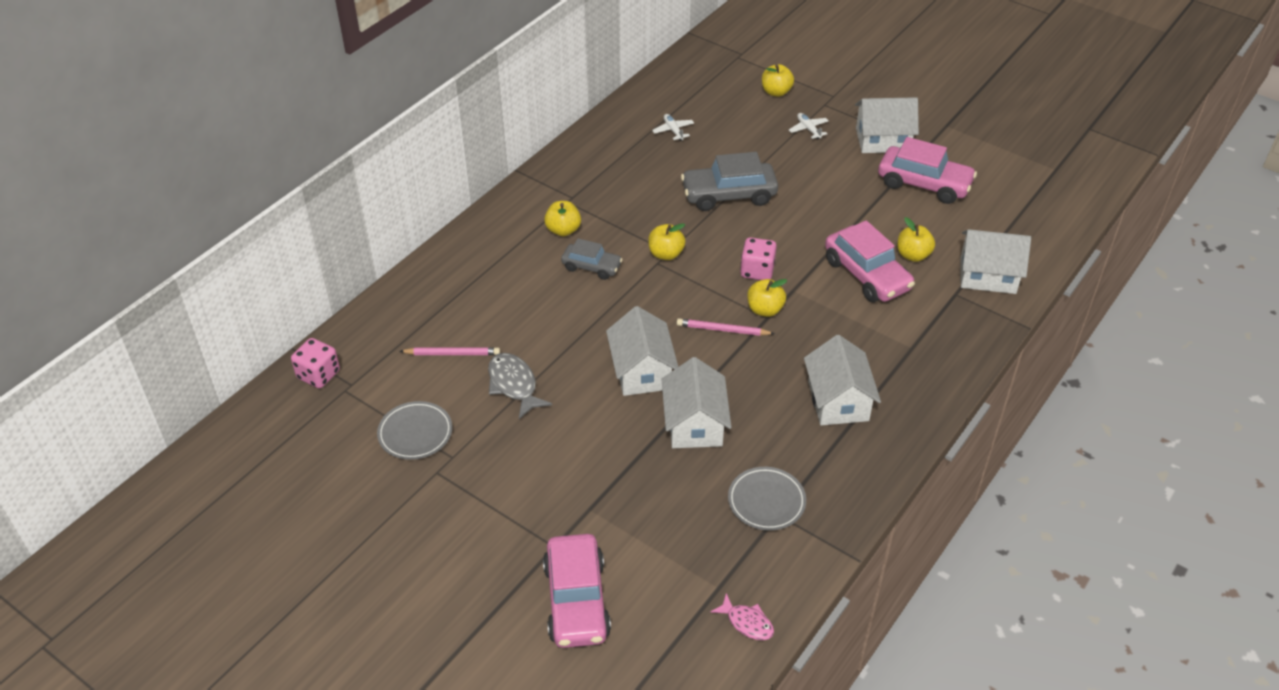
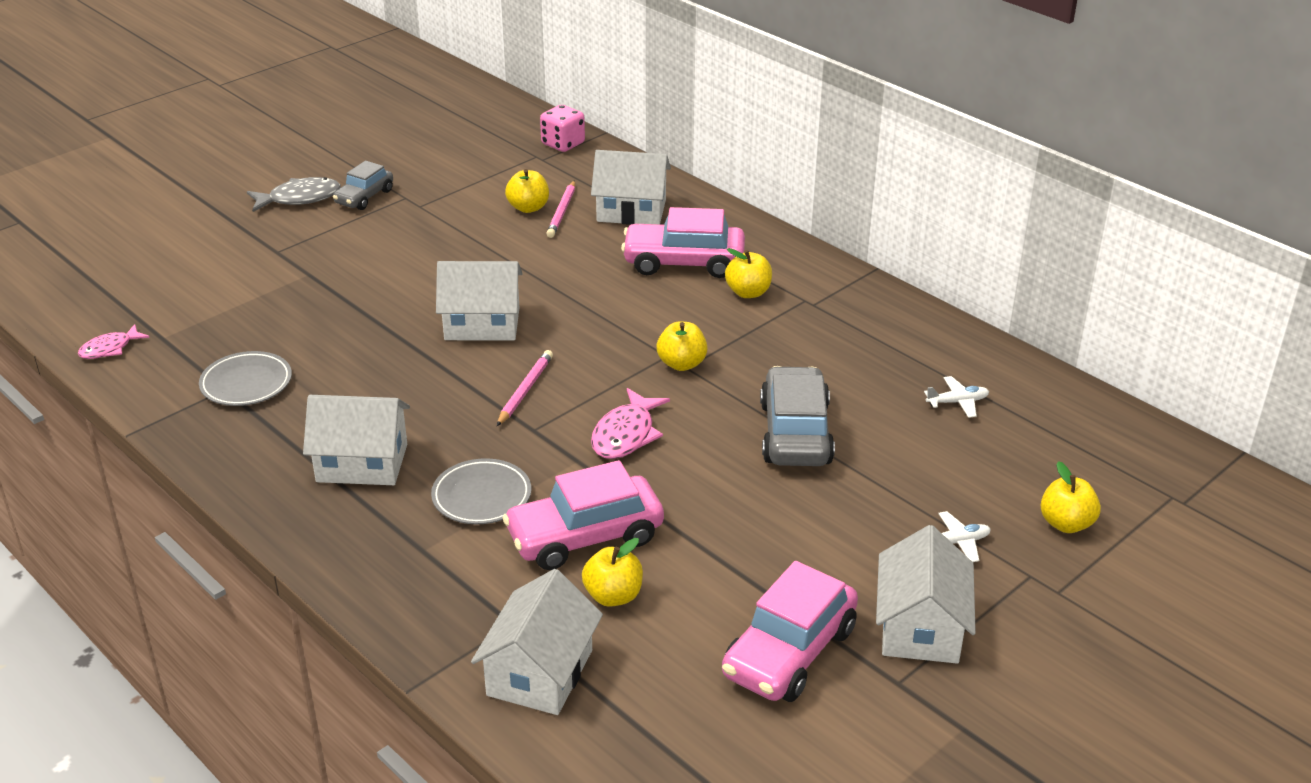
camera: 100 degrees right, 10 degrees down
grey plate [377,401,452,460] -> grey plate moved to [431,458,531,524]
grey fish [488,353,552,419] -> grey fish moved to [247,177,341,212]
pink car [543,534,611,648] -> pink car moved to [621,207,745,278]
grey car [561,238,623,280] -> grey car moved to [333,161,393,210]
white house [661,357,732,448] -> white house moved to [591,150,671,225]
pink dice [740,237,777,280] -> pink fish [591,388,670,459]
yellow apple [747,279,787,317] -> yellow apple moved to [505,169,549,213]

